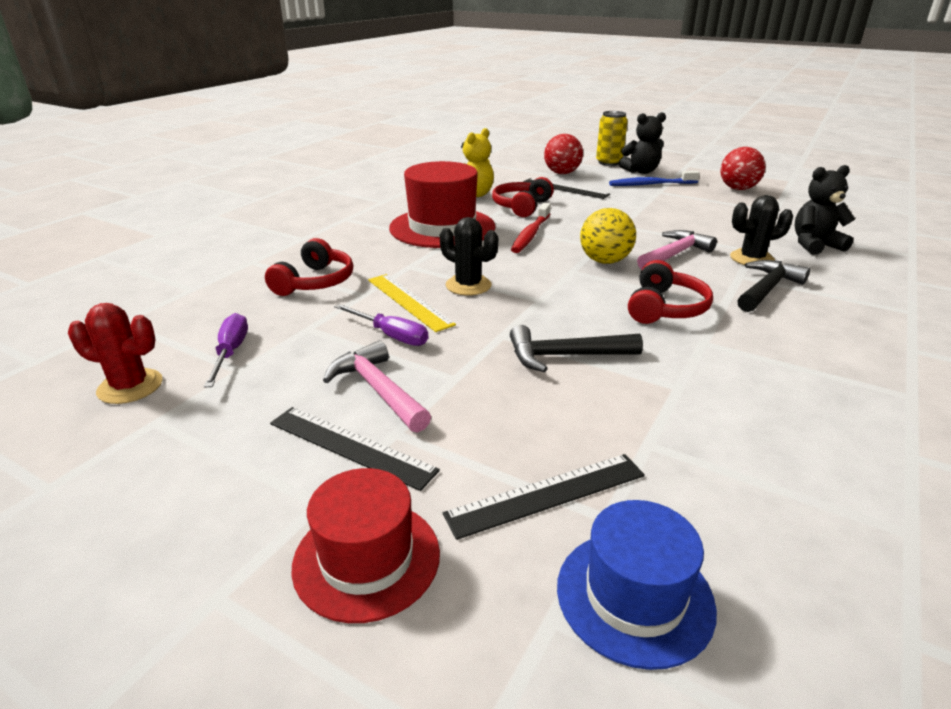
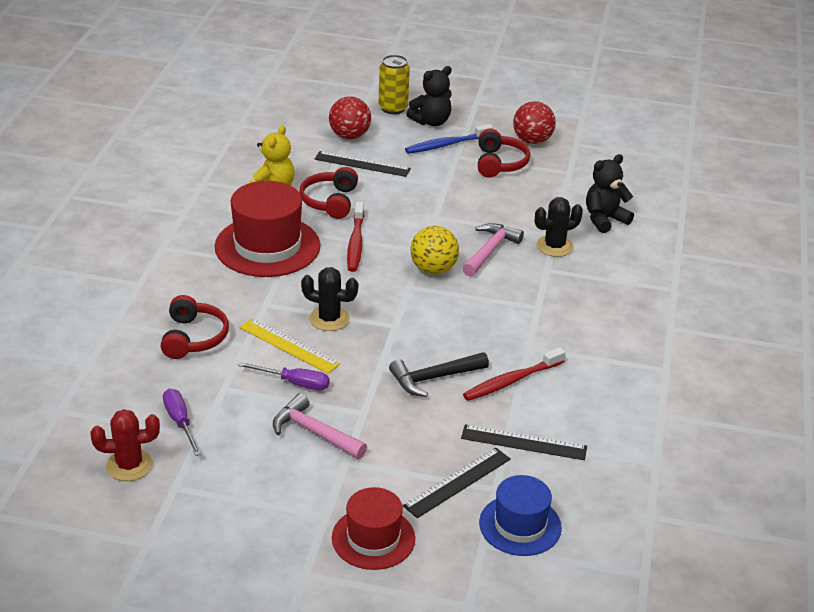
camera: 20 degrees left, 5 degrees up
black ruler [270,407,440,491] -> black ruler moved to [461,424,587,460]
red headphones [628,260,713,324] -> red headphones moved to [478,129,530,178]
black hammer [737,260,810,312] -> none
none -> red toothbrush [463,347,566,401]

